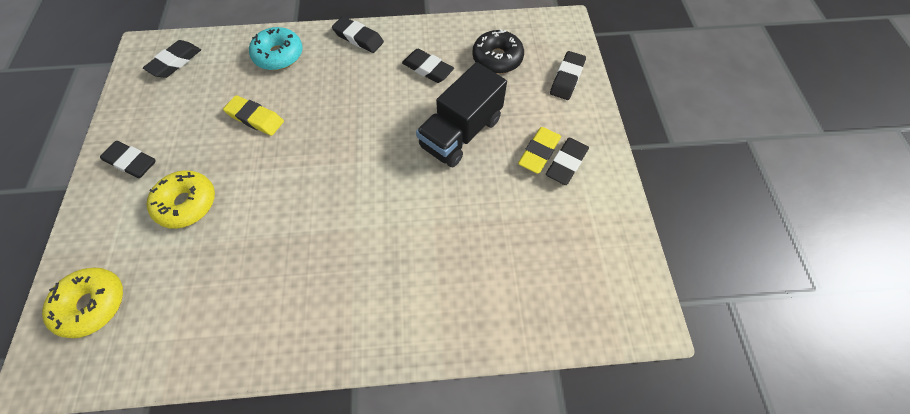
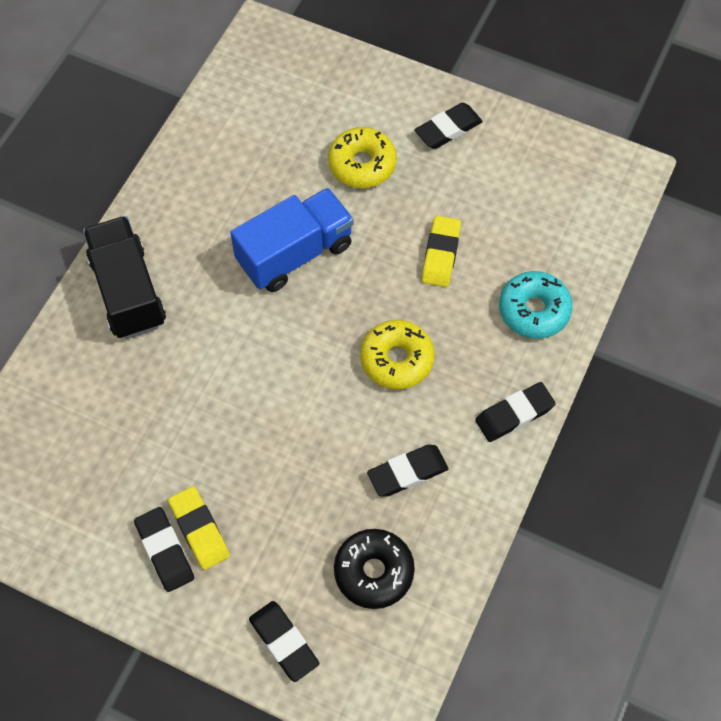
camera: 120 degrees right, 0 degrees up
yellow donut [42,268,123,338] -> yellow donut moved to [360,320,435,390]
black eraser [143,40,201,78] -> none
yellow eraser [223,95,284,136] -> yellow eraser turned 45 degrees counterclockwise [422,216,461,287]
black truck [416,62,507,167] -> black truck moved to [83,216,166,339]
none -> blue truck [230,188,354,292]

